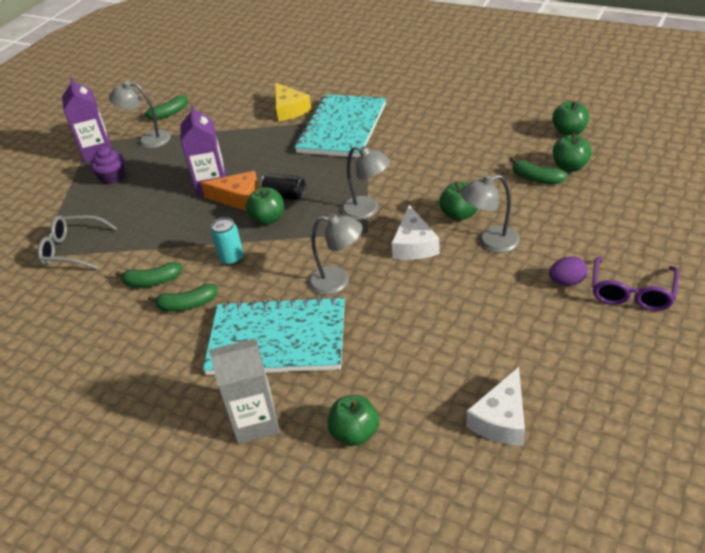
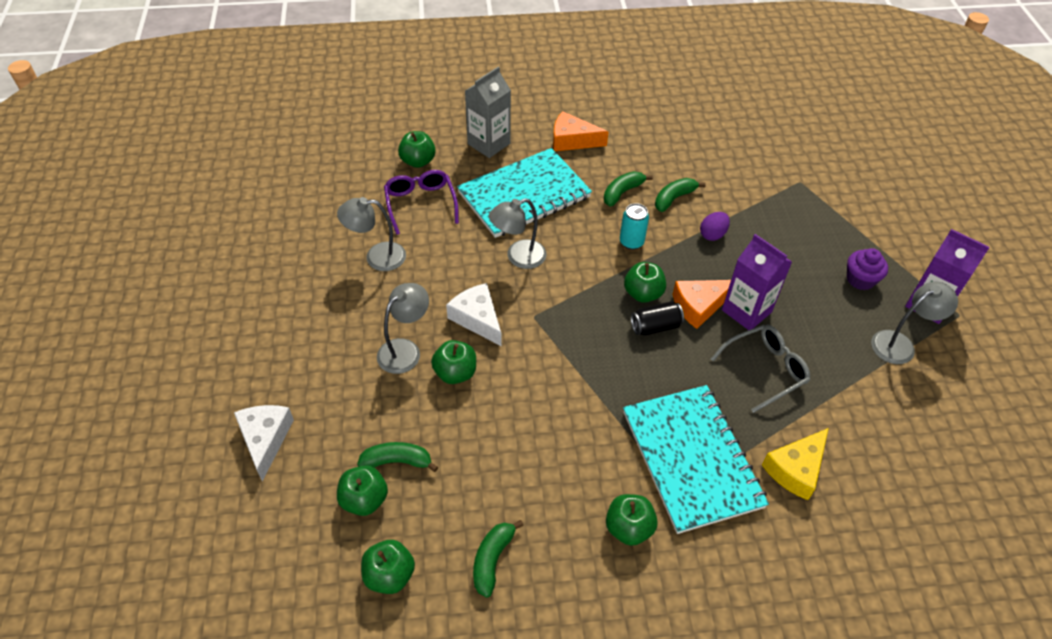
camera: 140 degrees right, 10 degrees up
grey glasses [38,215,117,269] -> grey glasses moved to [711,325,810,413]
green banana [139,95,188,120] -> green banana moved to [473,520,524,598]
yellow cheese [275,82,312,121] -> yellow cheese turned 75 degrees counterclockwise [762,428,829,500]
grey lamp [341,146,390,220] -> grey lamp moved to [337,197,406,271]
white cheese [466,367,525,446] -> white cheese moved to [234,405,294,482]
purple egg [549,256,588,285] -> purple egg moved to [700,212,730,241]
purple glasses [592,257,679,311] -> purple glasses moved to [384,170,459,235]
none -> orange cheese [553,111,609,151]
none -> green apple [606,494,658,546]

